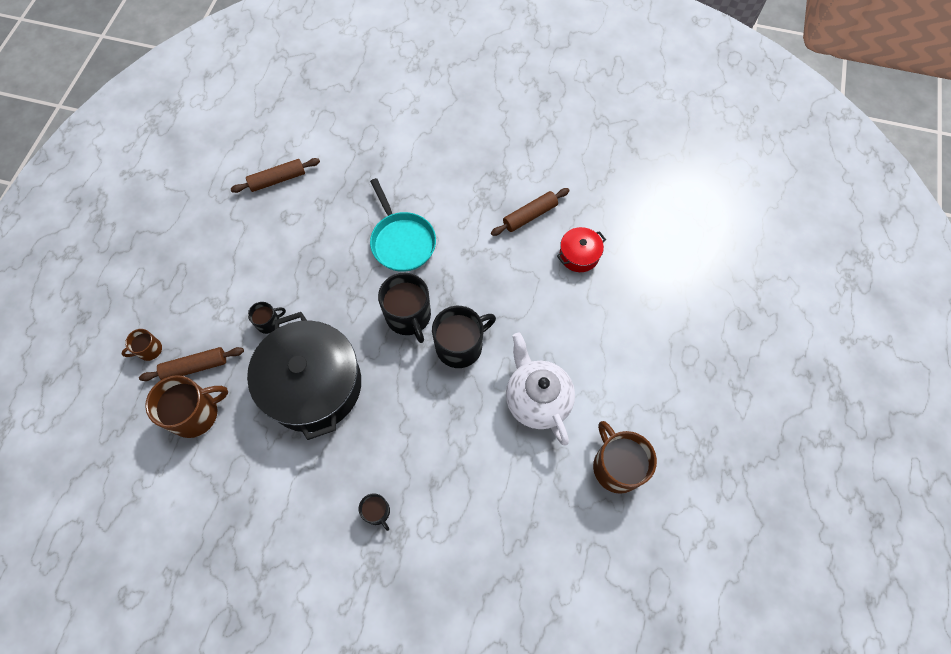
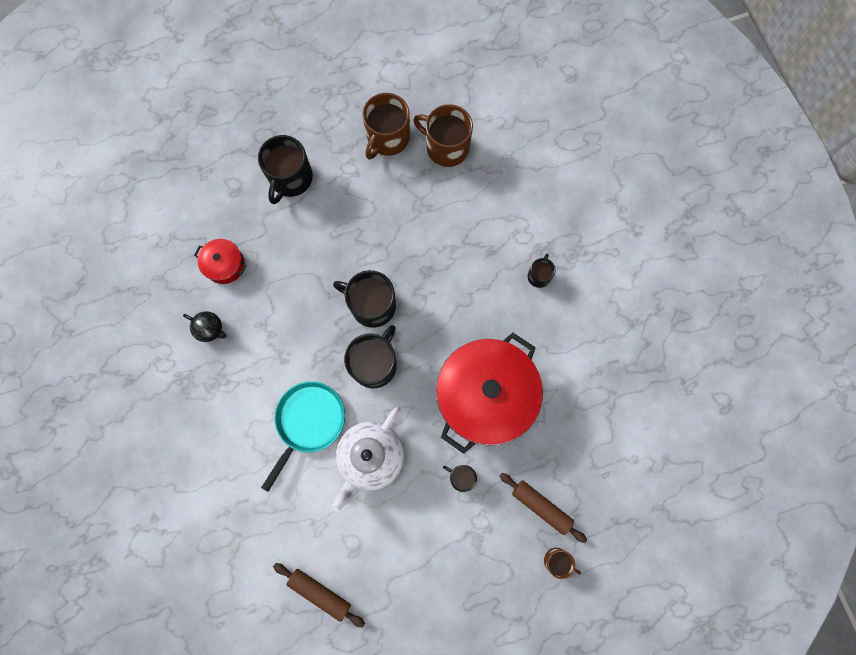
camera: 125 degrees left, 10 degrees up
brown mug [145,375,228,438] -> brown mug moved to [413,104,473,167]
black pot [247,312,361,440] -> red pot [436,333,543,454]
brown rolling pin [491,188,570,236] -> black teapot [183,311,226,342]
white teapot [506,333,575,446] -> white teapot moved to [331,407,404,512]
none -> black mug [258,135,313,204]

